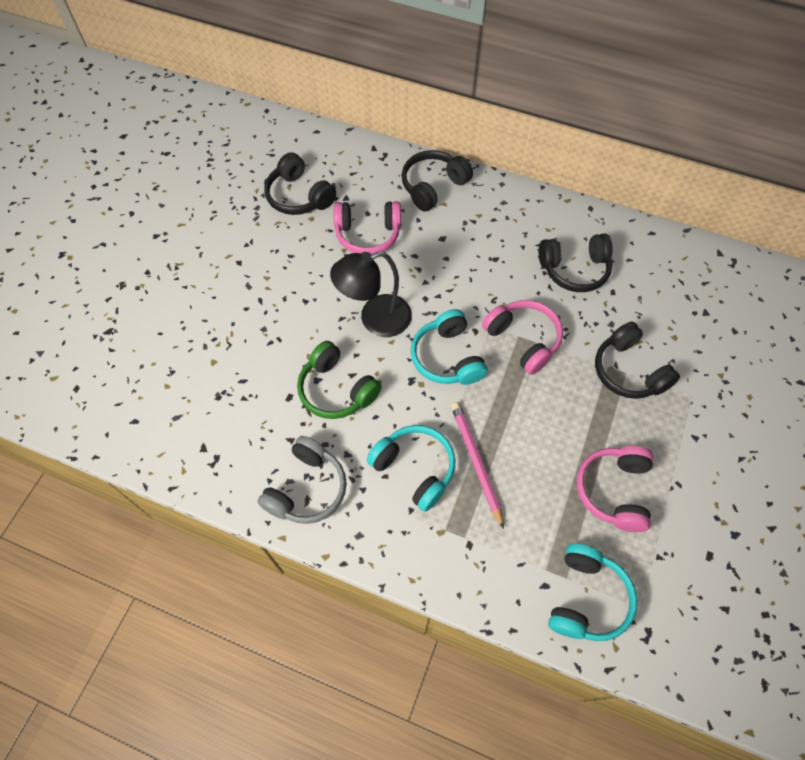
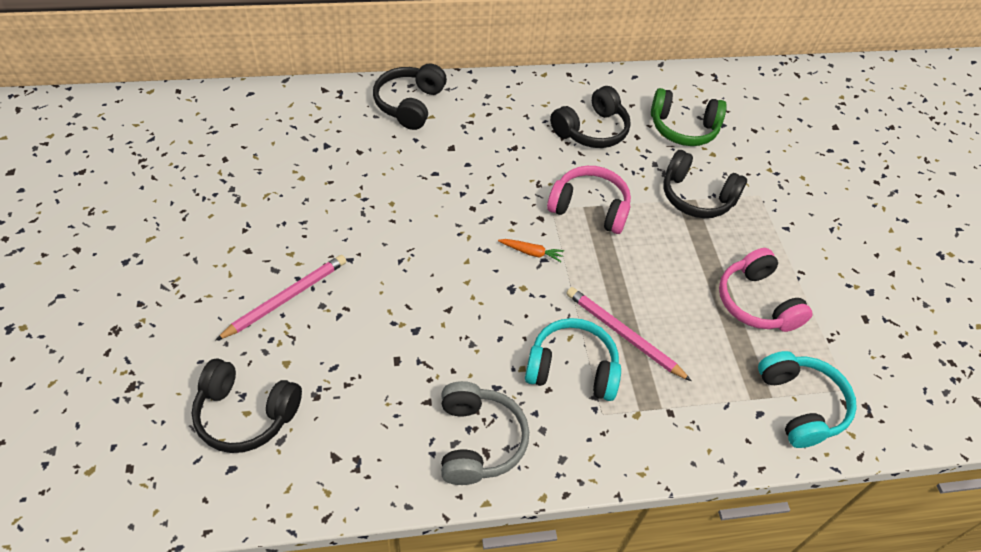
camera: 35 degrees left, 10 degrees down
black headphones [264,152,336,215] -> black headphones moved to [191,358,302,453]
green headphones [297,341,382,419] -> green headphones moved to [651,88,727,146]
black lamp [330,251,412,337] -> none
pink headphones [333,201,401,254] -> none
turquoise headphones [411,309,488,385] -> orange carrot [498,239,564,262]
none -> pink pencil [215,255,346,341]

